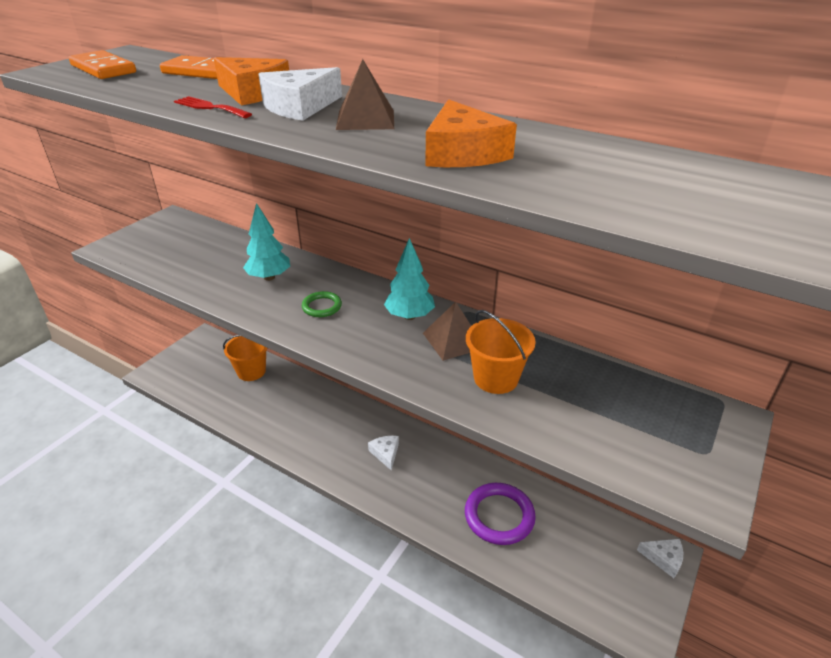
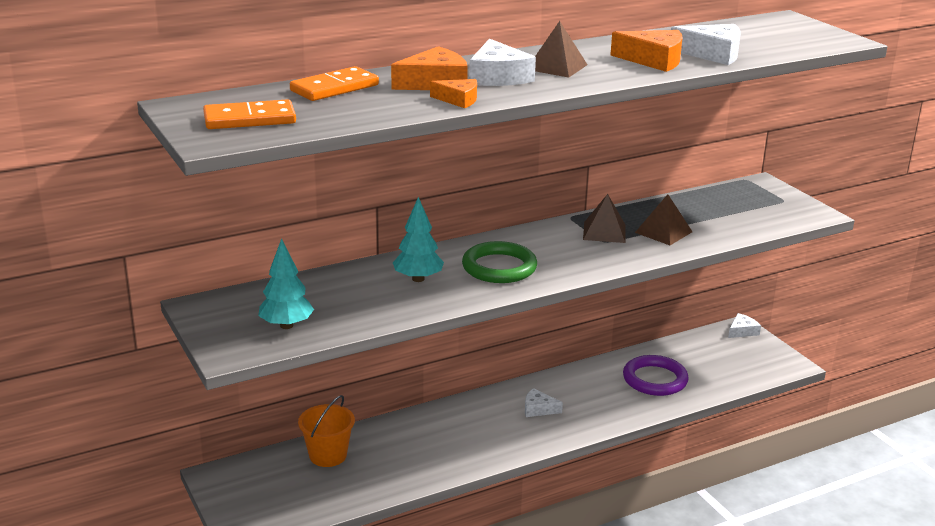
camera: 60 degrees left, 10 degrees down
red fork [174,96,252,118] -> orange cheese [430,79,477,108]
green ring [302,291,342,317] -> green ring [462,241,537,283], size x1.85
turquoise tree [384,238,435,320] -> turquoise tree moved to [258,238,314,329]
orange bucket [466,310,536,394] -> brown pyramid [635,194,692,245]
none -> white cheese [671,24,741,65]

